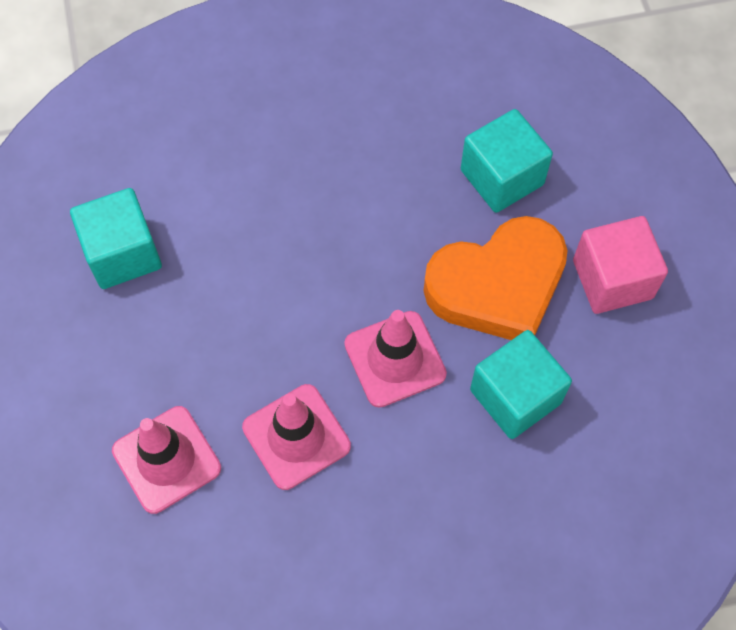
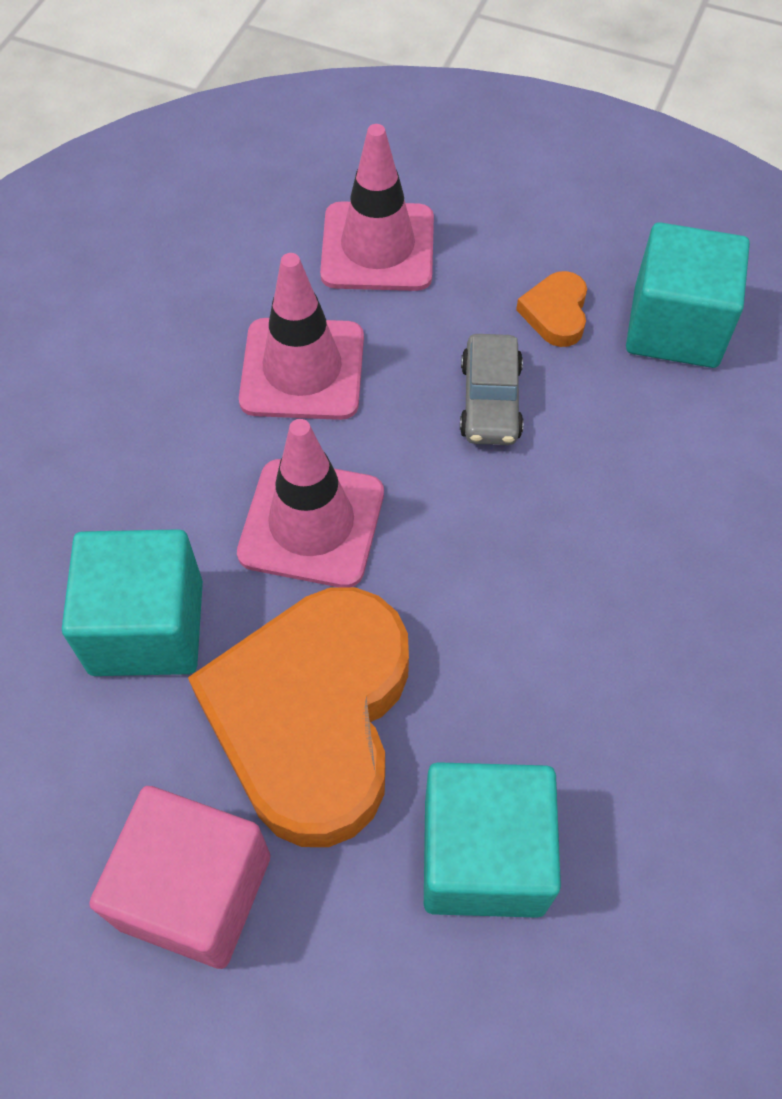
camera: 125 degrees right, 5 degrees down
none -> grey car [460,334,524,445]
none -> orange heart [516,271,587,347]

